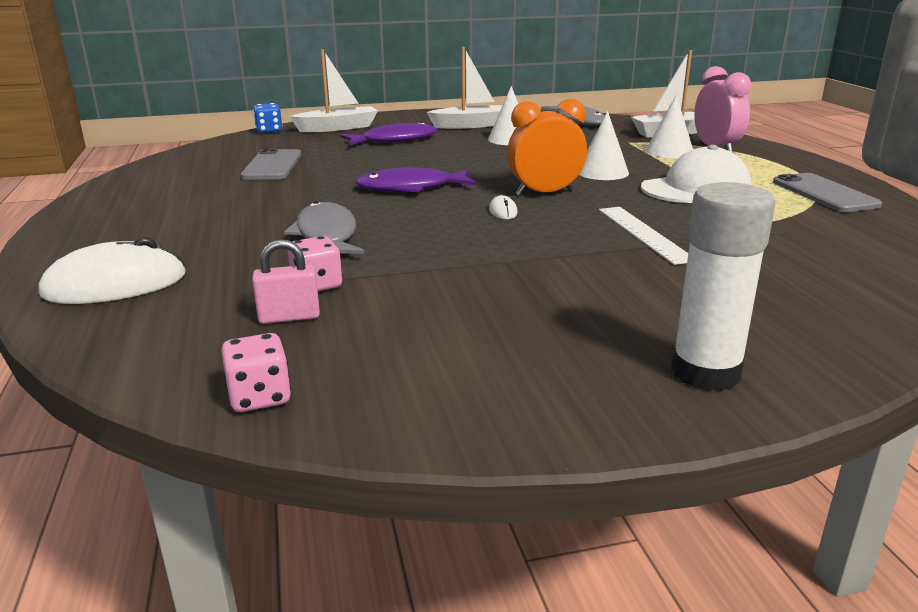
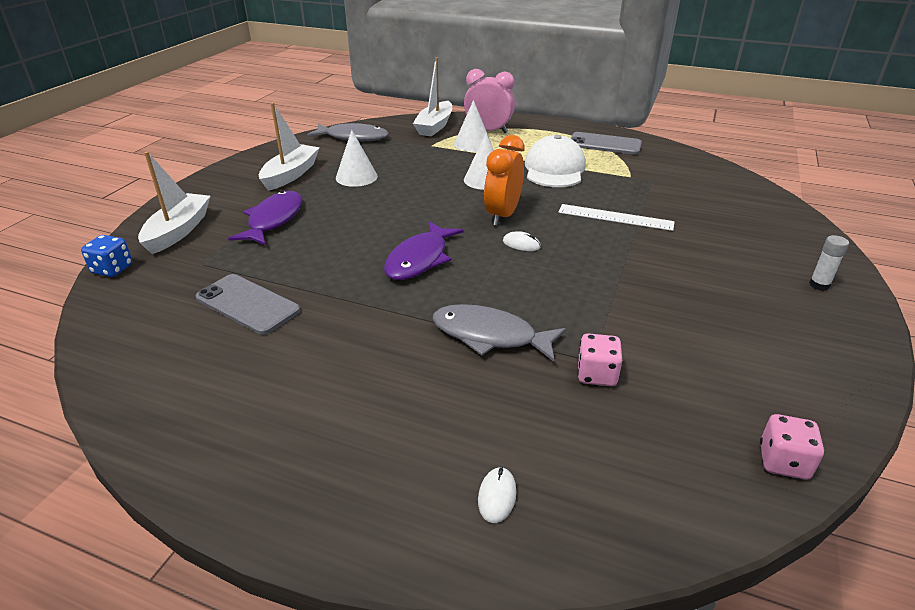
camera: 55 degrees left, 10 degrees up
white mouse [39,237,186,304] -> white mouse [478,467,516,523], size x0.44
pink padlock [252,239,320,324] -> none
white glue stick [671,182,776,391] -> white glue stick [809,235,849,291], size x0.48

